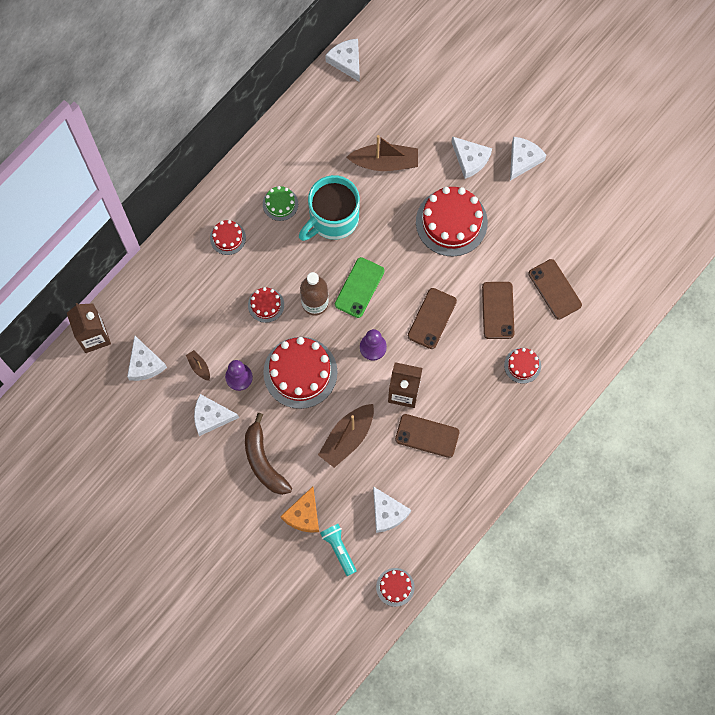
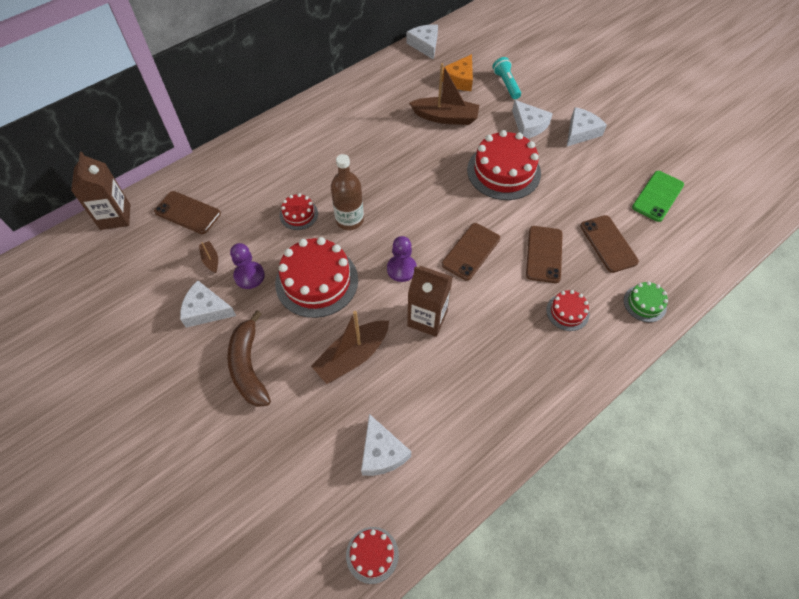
camera: 10 degrees right, 15 degrees down
white cheese [127,336,167,381] -> none
red cake [210,220,246,255] -> none
green cake [263,186,298,221] -> green cake moved to [624,281,668,322]
orange cheese [281,487,319,532] -> orange cheese moved to [442,54,473,91]
turquoise mug [299,175,360,241] -> none
turquoise flashlight [320,524,357,576] -> turquoise flashlight moved to [493,57,521,99]
green phone [335,257,385,318] -> green phone moved to [632,171,684,222]
brown phone [395,414,459,458] -> brown phone moved to [154,191,221,234]

